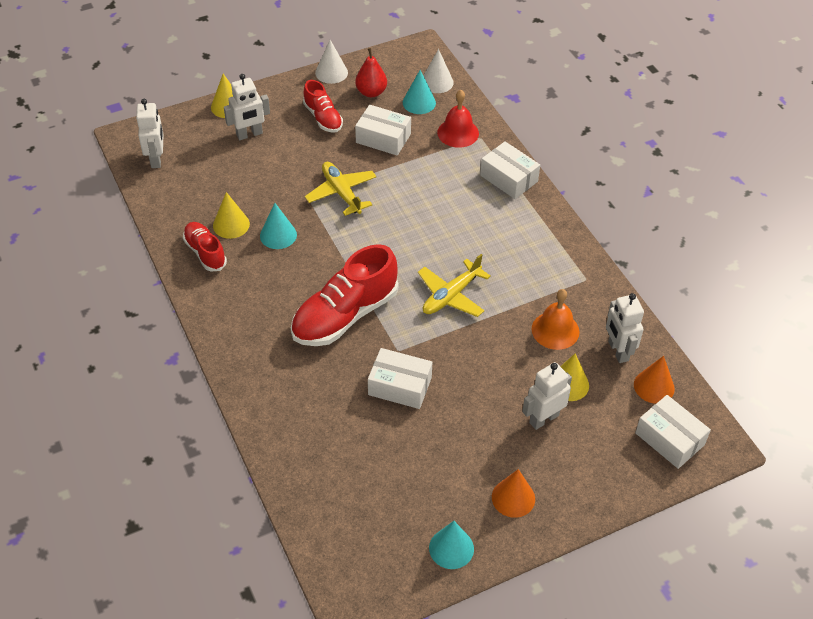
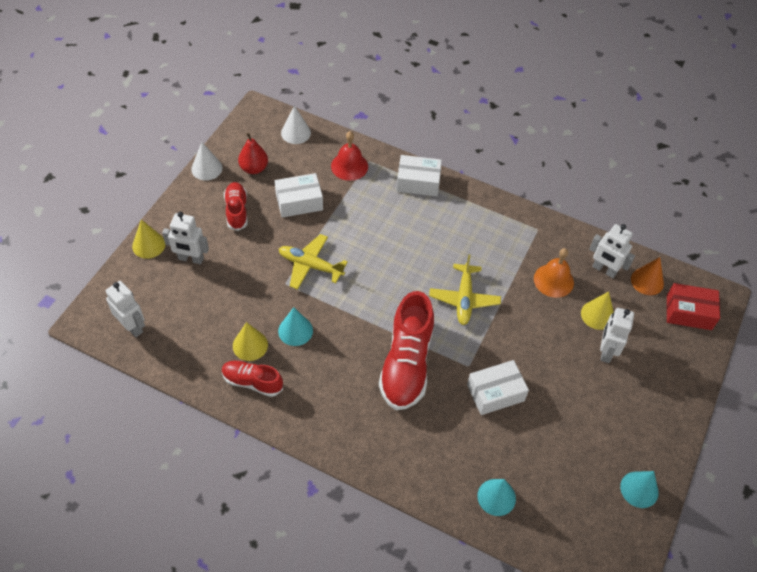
camera: 40 degrees left, 5 degrees up
white robot [224,74,270,140] -> white robot turned 75 degrees clockwise [162,212,209,264]
red shoe [303,80,343,132] -> red shoe turned 120 degrees counterclockwise [224,182,247,231]
turquoise cone [403,70,436,114] -> turquoise cone moved to [477,479,516,516]
orange cone [492,469,535,518] -> none
white box [635,395,711,469] -> red box [667,283,720,330]

